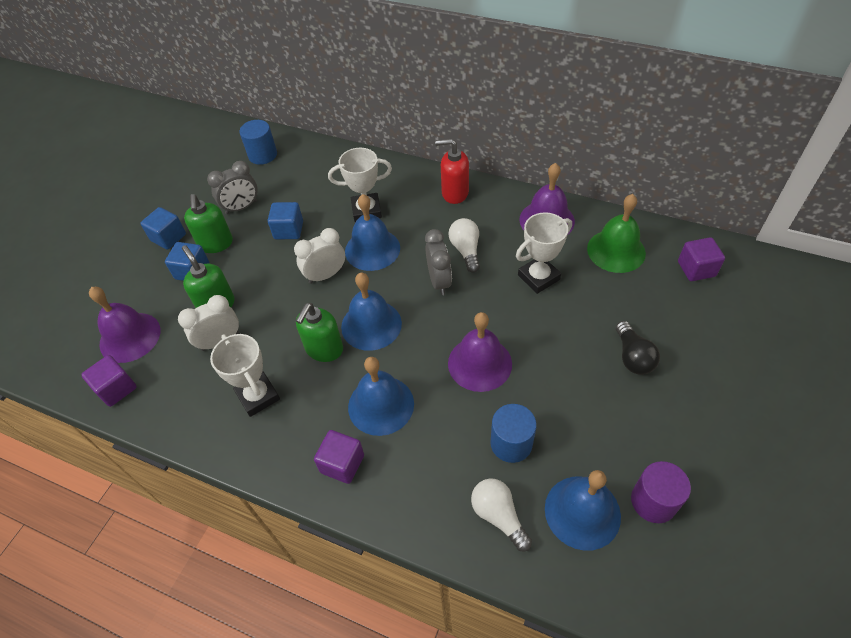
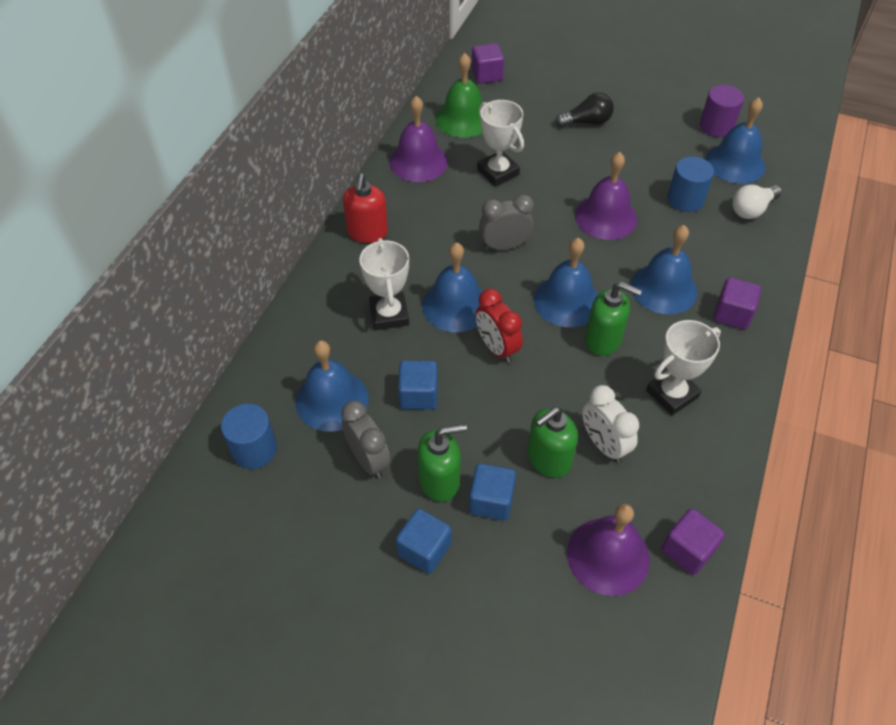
camera: 95 degrees left, 0 degrees up
white clock [294,228,345,284] -> red clock [475,289,523,363]
white light bulb [448,218,480,273] -> none
none -> blue bell [296,340,369,432]

